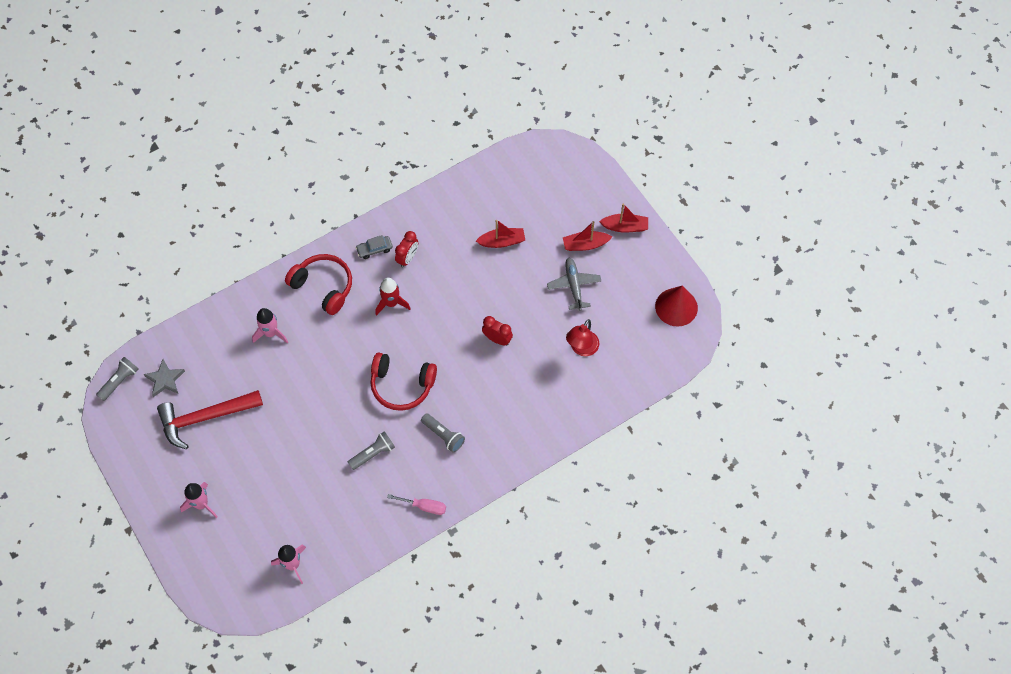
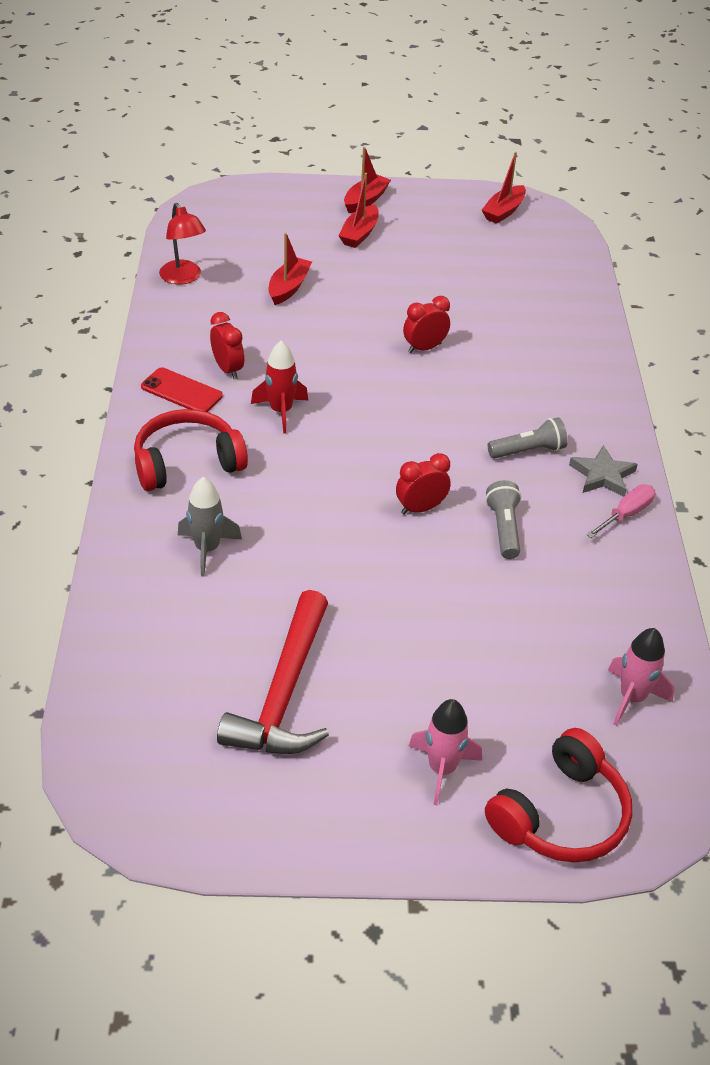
camera: 60 degrees left, 20 degrees down
grey flashlight [96,357,139,401] -> none
grey star [143,359,185,397] -> grey star moved to [569,445,638,497]
pink rocket [252,308,288,343] -> grey rocket [178,477,242,577]
grey car [355,235,393,259] -> red phone [141,368,223,412]
red headphones [370,353,437,411] -> red headphones moved to [485,728,632,863]
grey plane [547,258,602,311] -> none
red lamp [566,319,599,356] -> red lamp moved to [159,203,206,284]
red cone [655,286,698,327] -> red boat [482,152,526,224]
none -> red clock [396,453,451,515]

